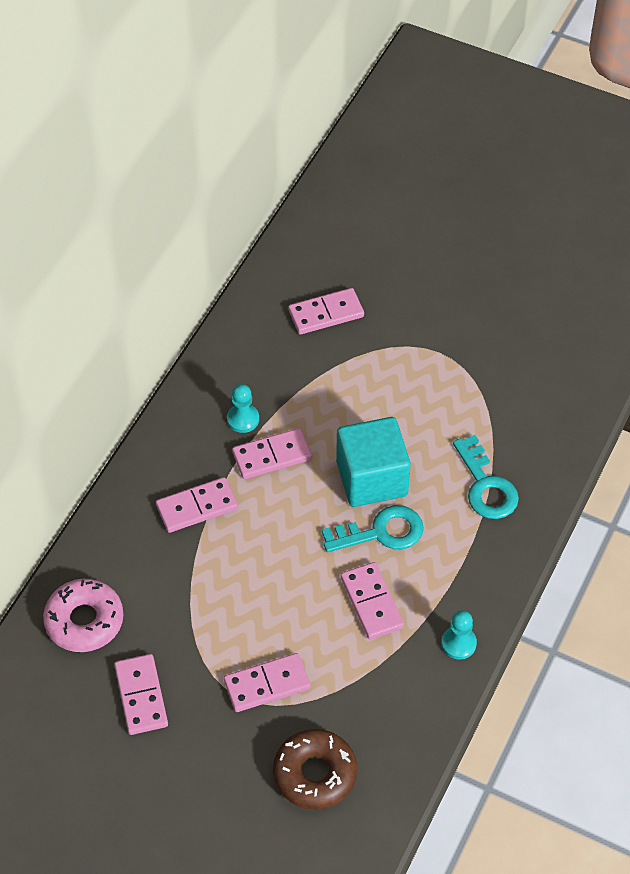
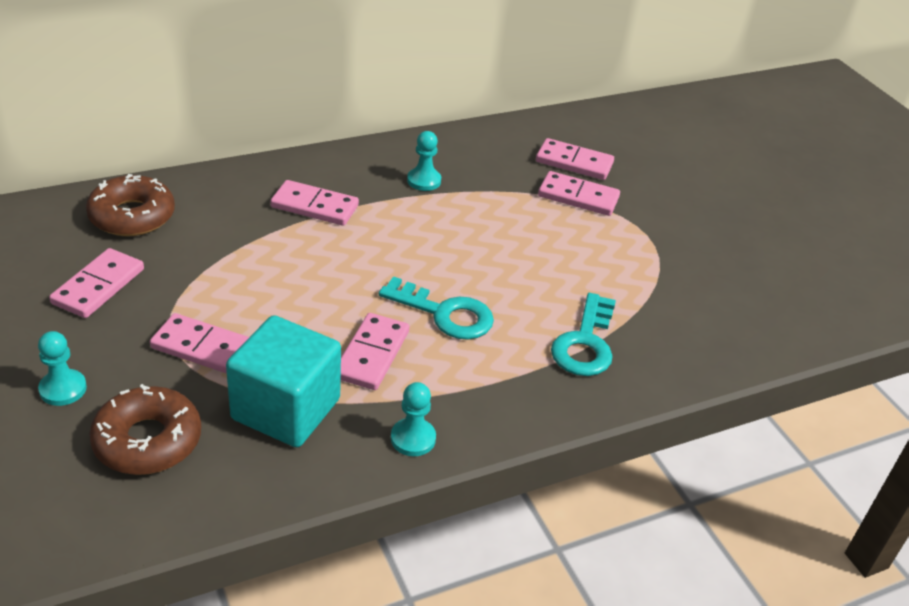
camera: 35 degrees right, 15 degrees down
pink donut [43,579,124,652] -> brown donut [86,174,175,236]
pink domino [232,428,312,479] -> pink domino moved to [538,171,620,216]
turquoise cube [336,417,411,507] -> turquoise cube moved to [226,315,341,447]
none -> turquoise pawn [38,331,87,406]

